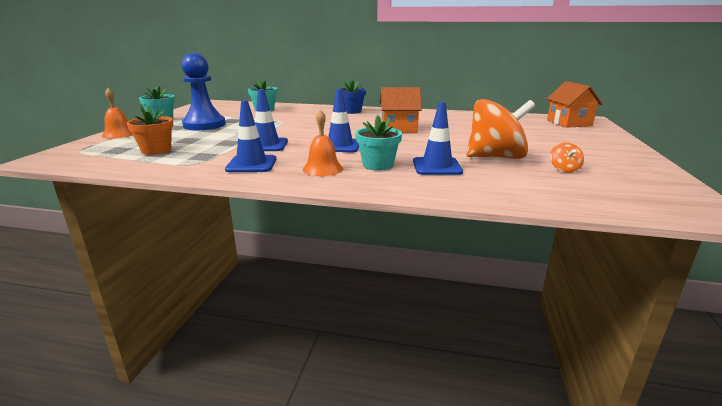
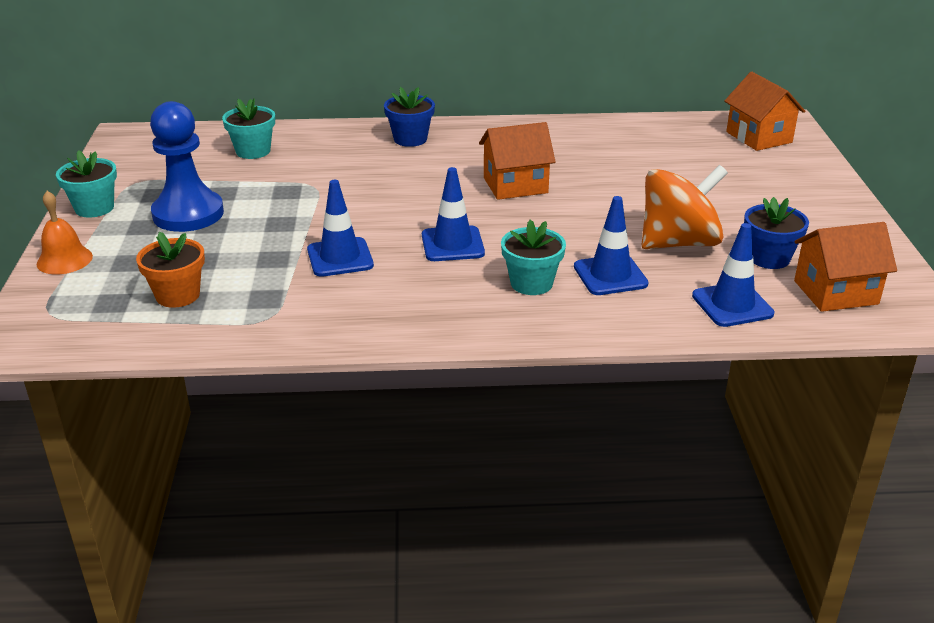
camera: 15 degrees left, 10 degrees up
blue traffic cone [225,100,276,172] -> blue traffic cone moved to [692,223,774,327]
orange bell [303,109,343,176] -> none
orange spinning top [550,142,584,173] -> blue flower pot [744,197,809,269]
none -> orange house [794,222,897,312]

